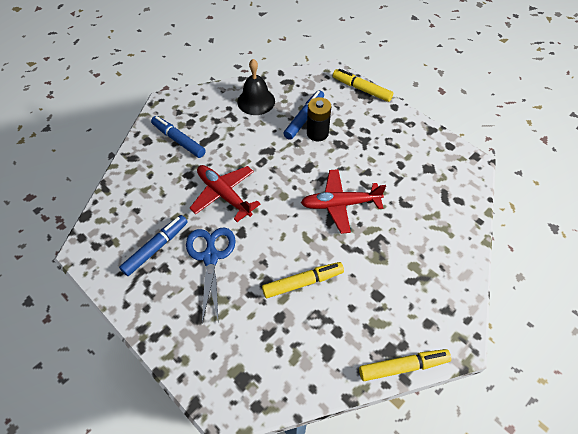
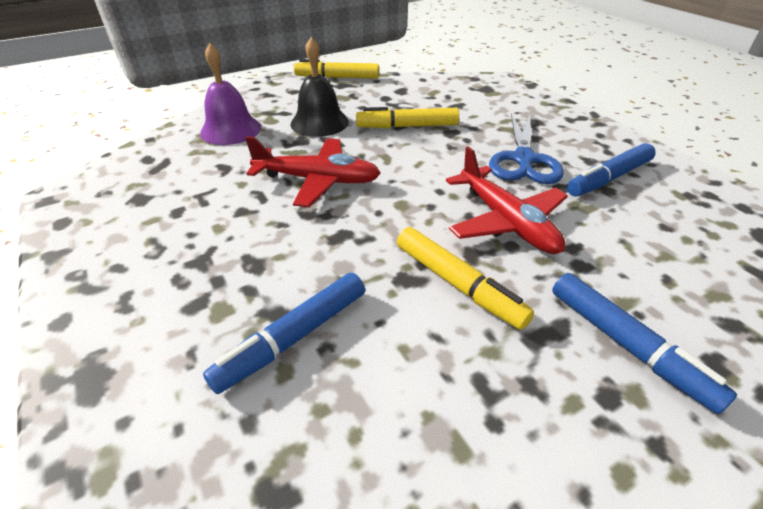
camera: 165 degrees left, 15 degrees down
black bell [237,59,275,115] -> black bell moved to [290,37,349,137]
black battery [307,97,331,141] -> none
yellow marker [333,69,393,102] -> yellow marker moved to [397,227,534,330]
none -> purple bell [200,43,261,145]

